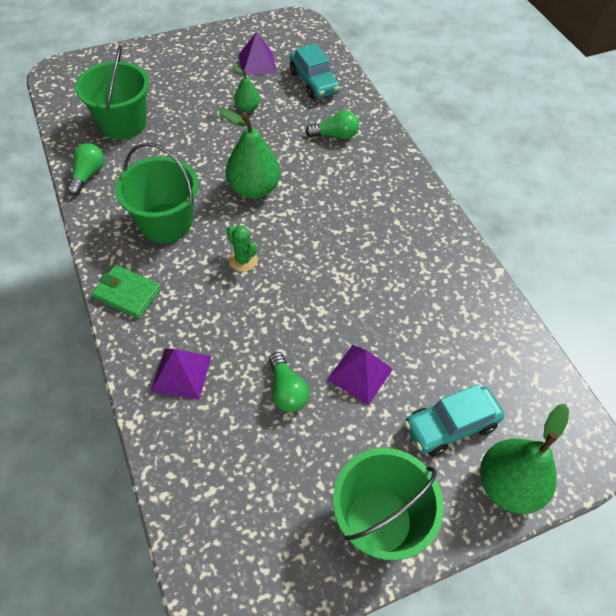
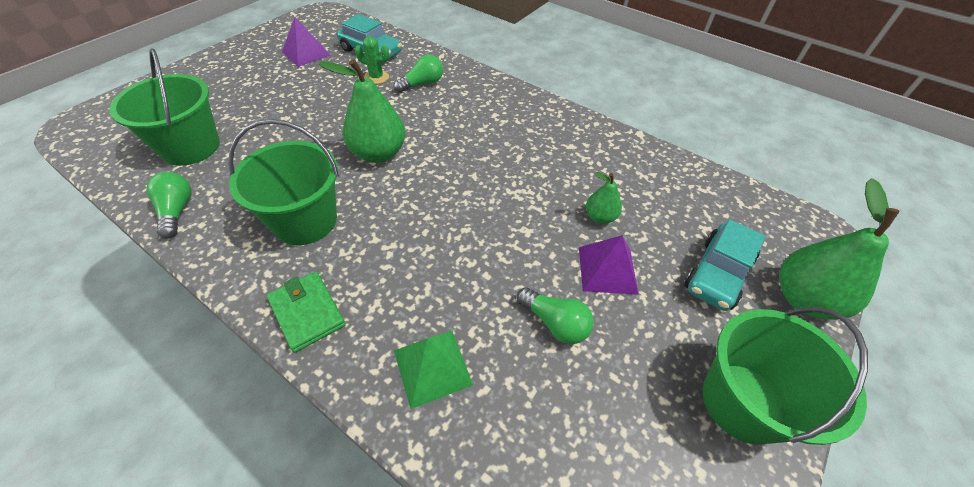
camera: 30 degrees left, 5 degrees down
green wallet [92,265,161,318] -> green wallet turned 60 degrees clockwise [267,271,346,353]
purple pyramid [151,349,211,400] -> green pyramid [394,331,473,409]
green cactus [227,226,258,272] -> green cactus moved to [355,36,389,84]
green pear [233,65,260,112] -> green pear moved to [586,172,622,224]

